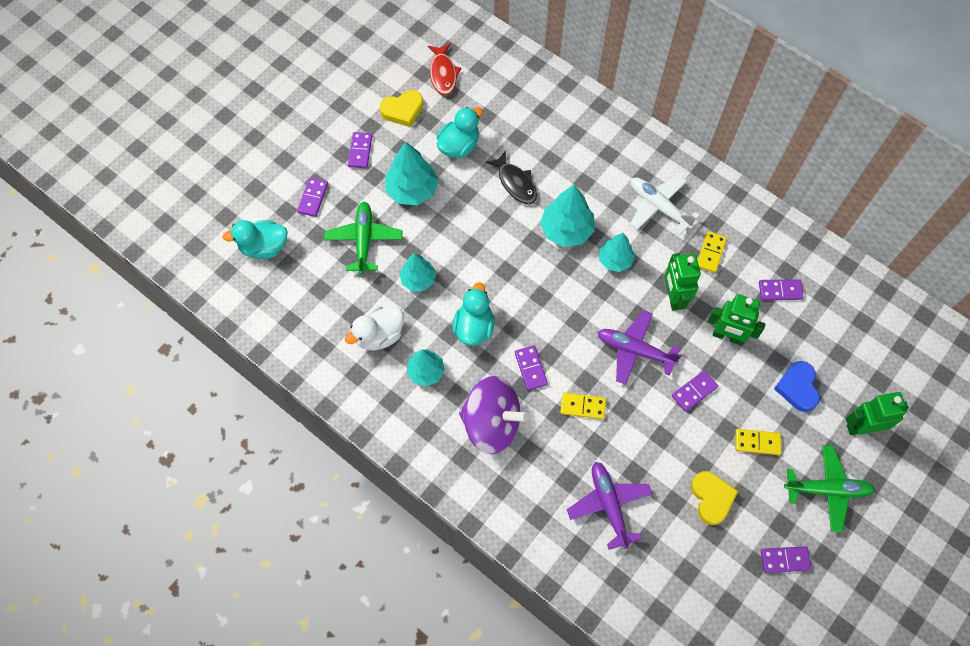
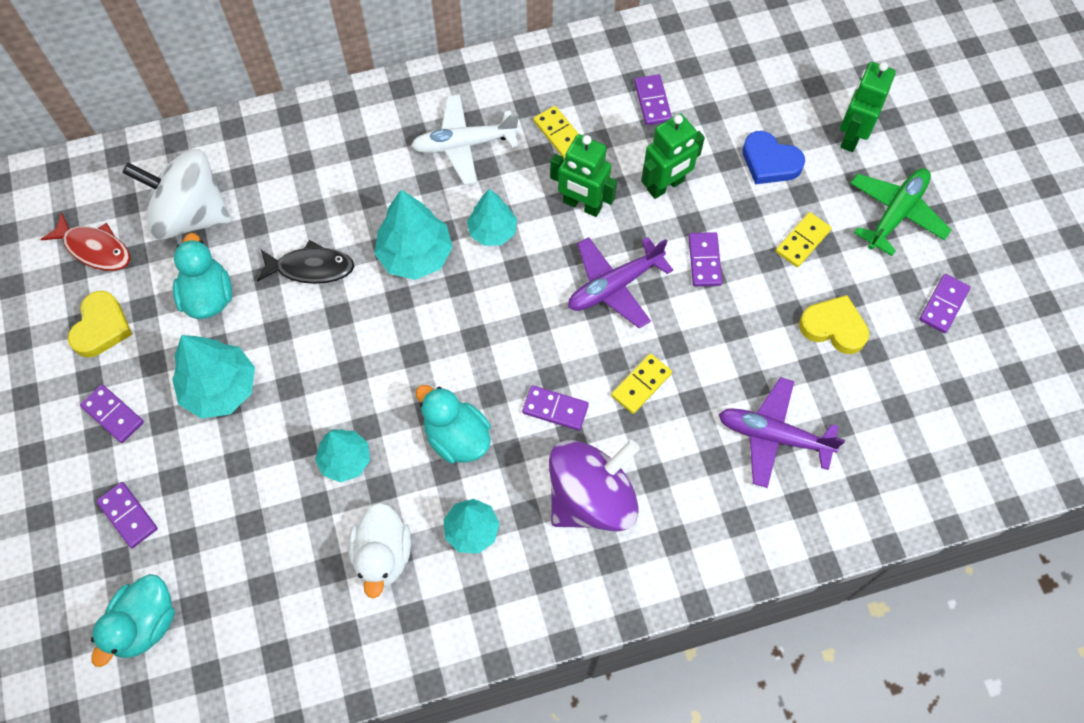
camera: 55 degrees left, 0 degrees up
green plane [324,201,402,274] -> none
purple domino [759,279,804,300] -> purple domino turned 45 degrees counterclockwise [634,74,672,125]
none -> white spinning top [122,149,232,240]

